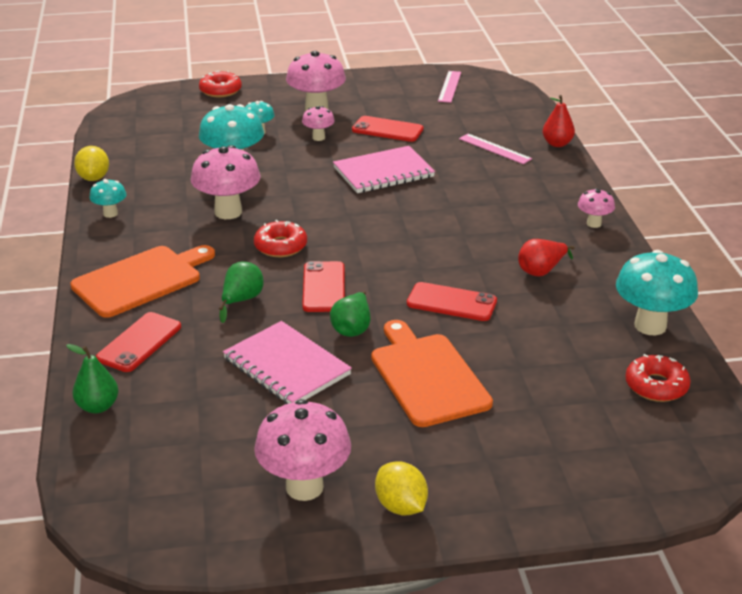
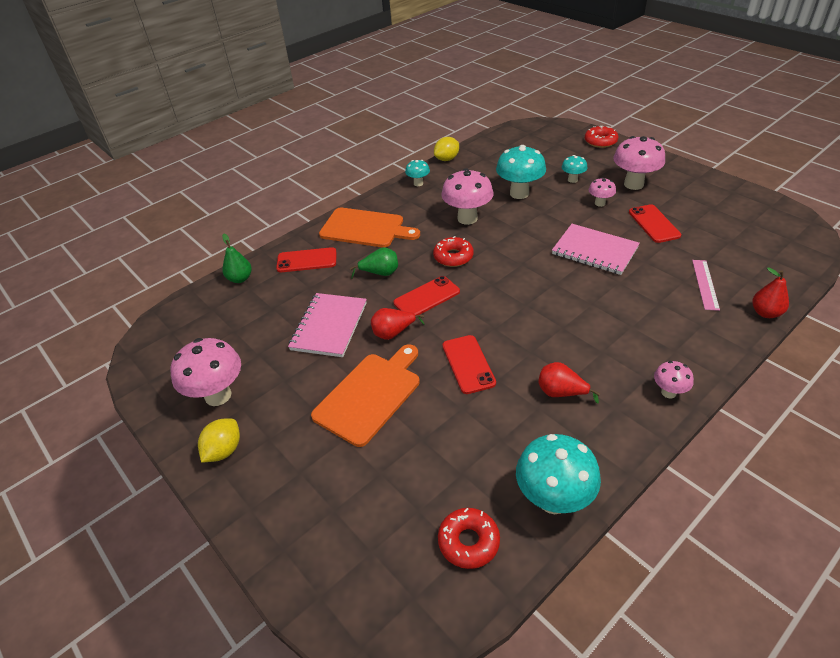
camera: 60 degrees right, 10 degrees up
green pear [330,291,371,337] -> red pear [371,308,425,340]
pink ruler [438,71,461,103] -> none

